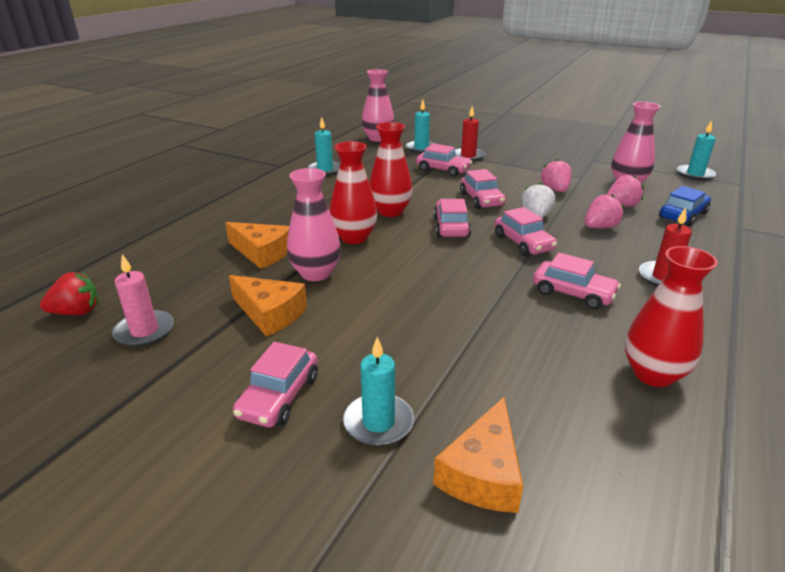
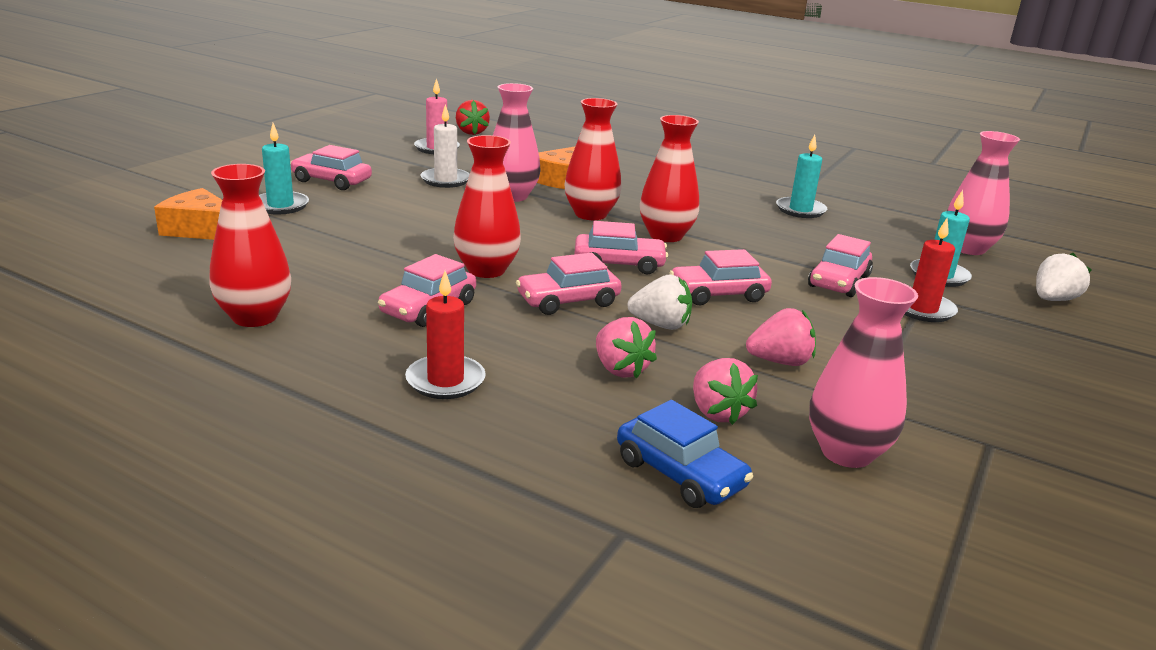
camera: 90 degrees right, 5 degrees down
orange cheese [229,275,307,337] -> white candle [421,104,470,188]
turquoise candle [677,120,716,181] -> none
none -> red vase [453,135,521,278]
none -> white strawberry [1036,253,1092,301]

